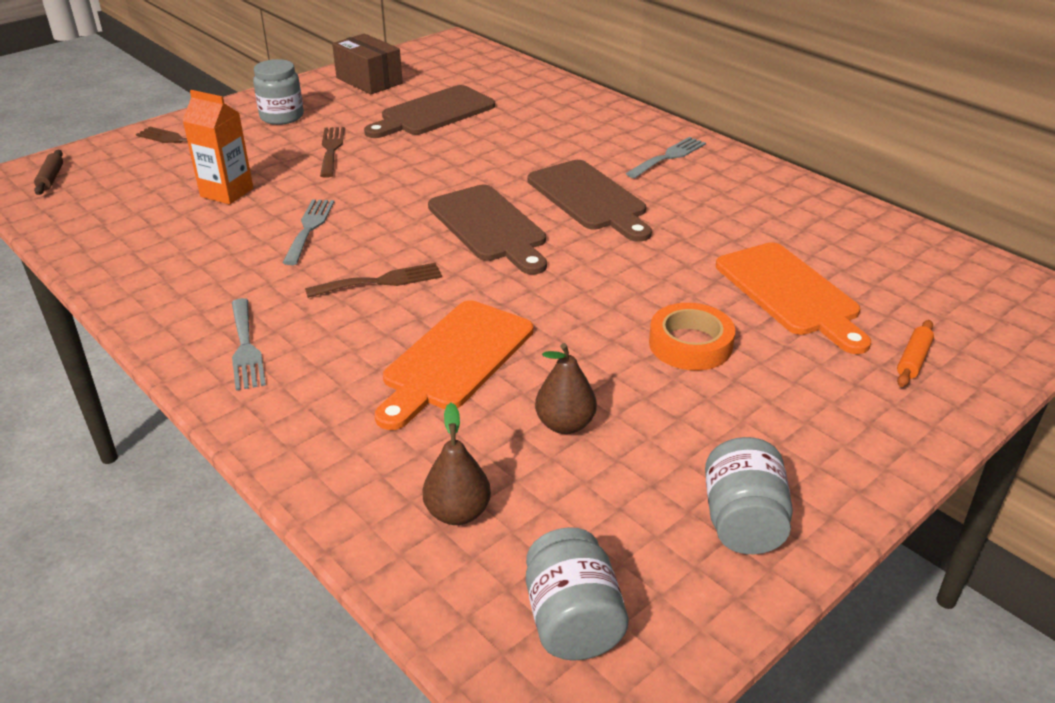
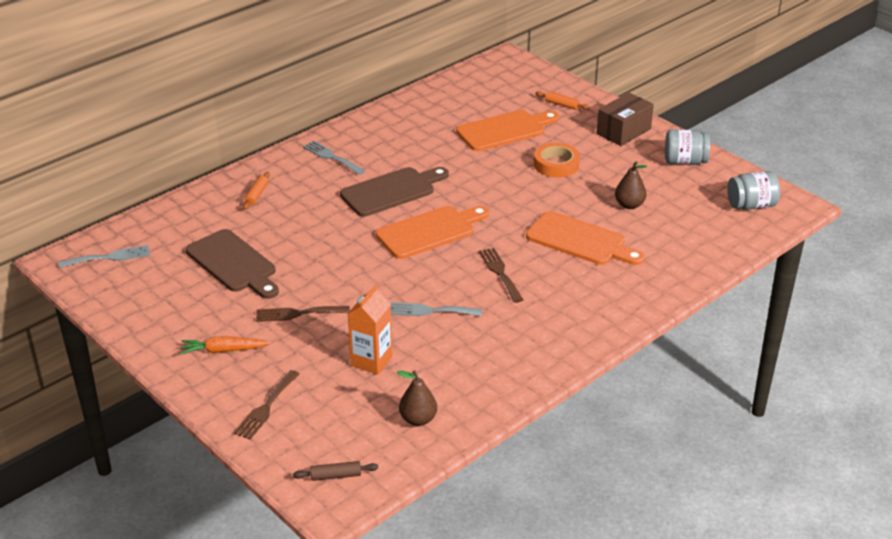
camera: 90 degrees left, 0 degrees up
grey fork [232,298,266,391] -> grey fork moved to [59,245,150,268]
grey jar [253,59,304,125] -> orange carrot [180,336,271,354]
brown box [332,33,403,94] -> brown box moved to [596,93,654,146]
brown pear [423,403,491,525] -> brown pear moved to [397,370,437,426]
brown cutting board [428,185,547,275] -> orange cutting board [376,206,489,259]
none -> orange rolling pin [243,172,270,210]

